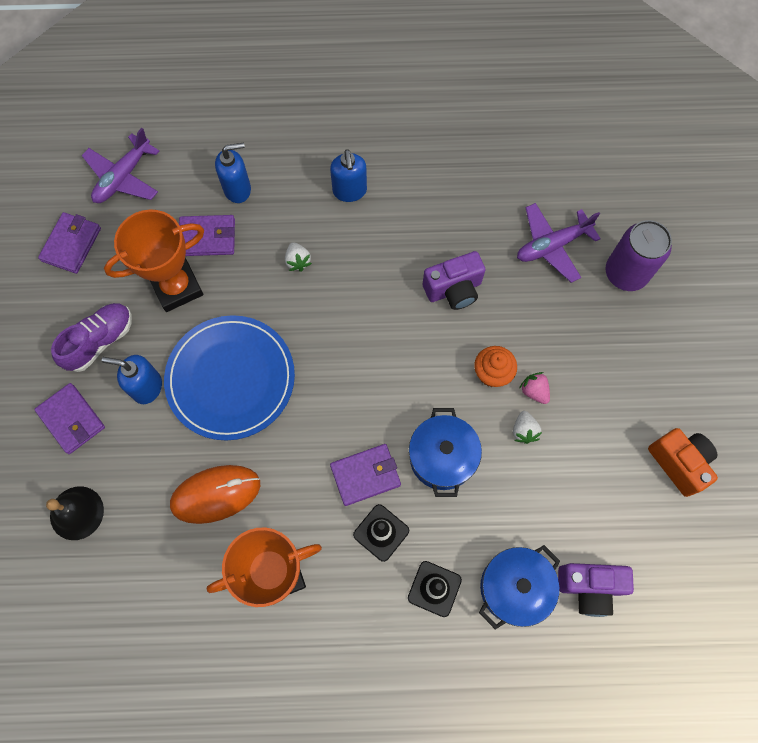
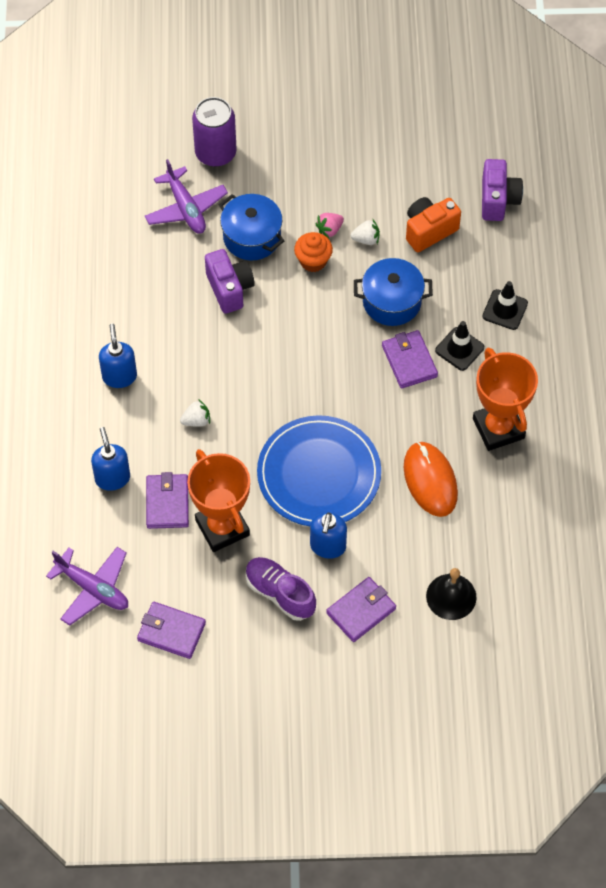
camera: 90 degrees left, 10 degrees down
blue soap dispenser [330,149,367,202] -> blue soap dispenser turned 90 degrees counterclockwise [99,324,137,388]
blue pot [479,545,560,629] -> blue pot moved to [219,194,284,260]
orange camera [648,428,718,497] -> orange camera moved to [406,197,461,252]

